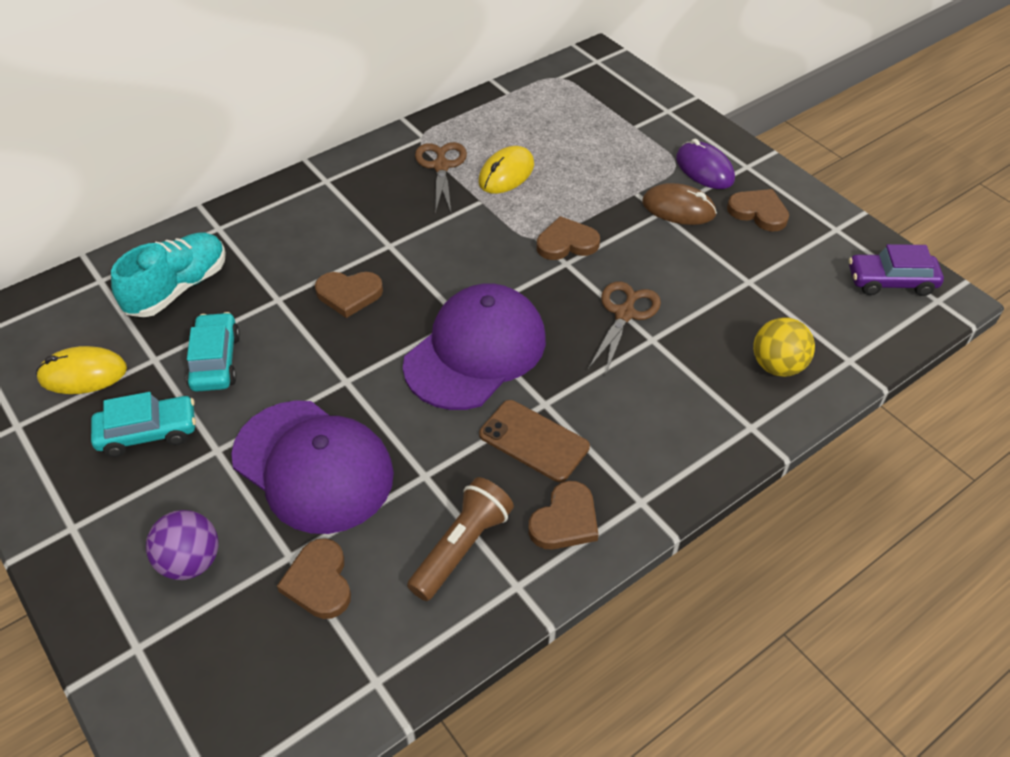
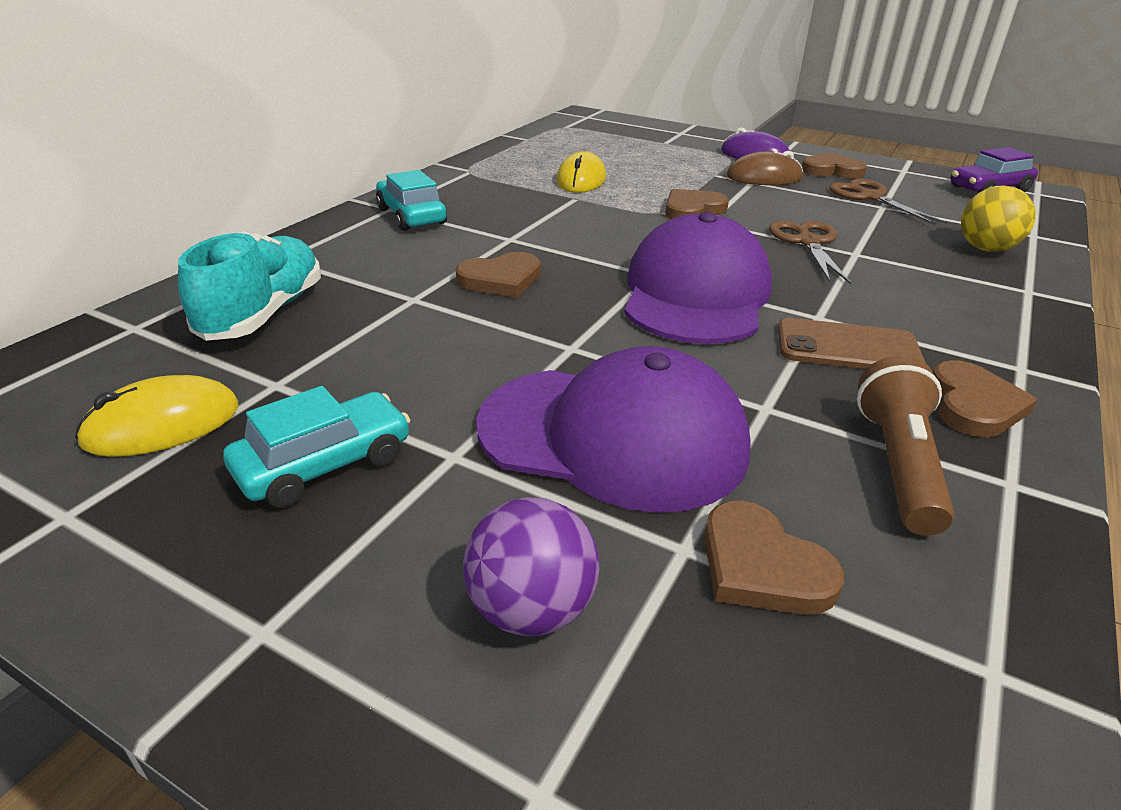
camera: 25 degrees left, 15 degrees down
turquoise car [186,312,240,392] -> turquoise car moved to [376,170,447,231]
brown scissors [415,142,467,214] -> brown scissors moved to [829,179,948,225]

